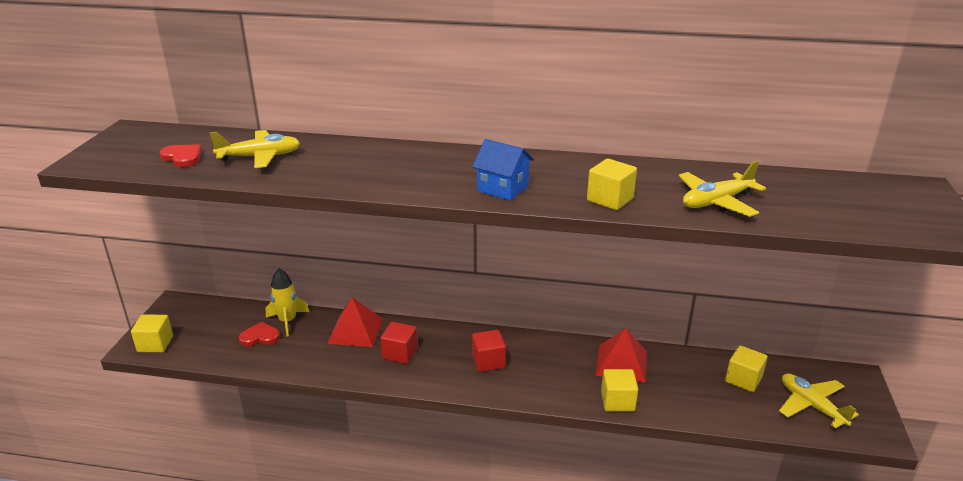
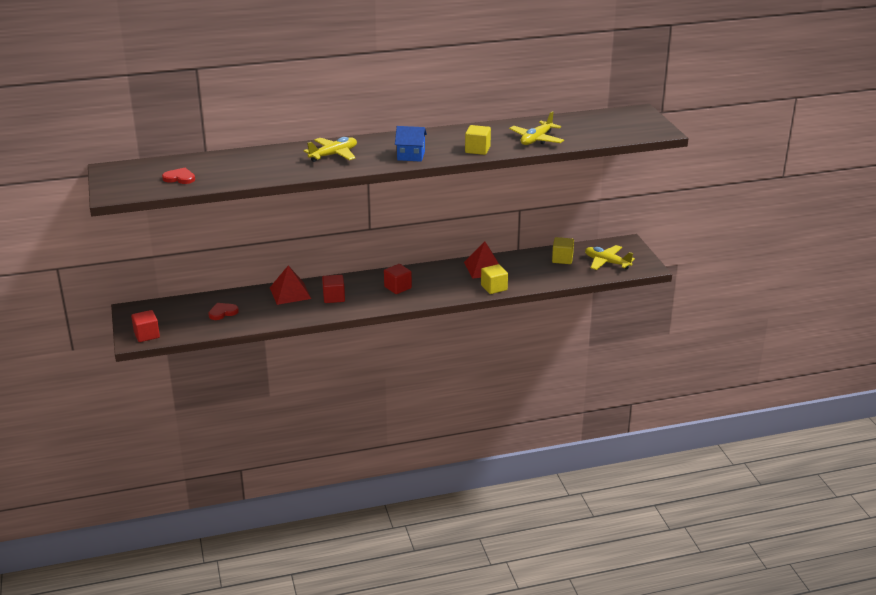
camera: 25 degrees left, 0 degrees up
yellow cube [131,315,173,352] -> red cube [131,310,160,342]
yellow plane [210,130,300,168] -> yellow plane moved to [304,137,357,162]
yellow rocket [266,269,309,336] -> none

